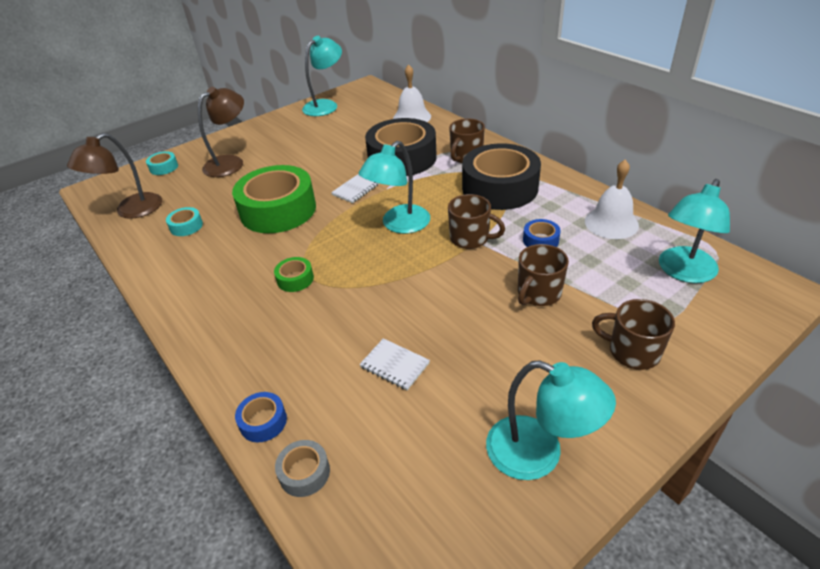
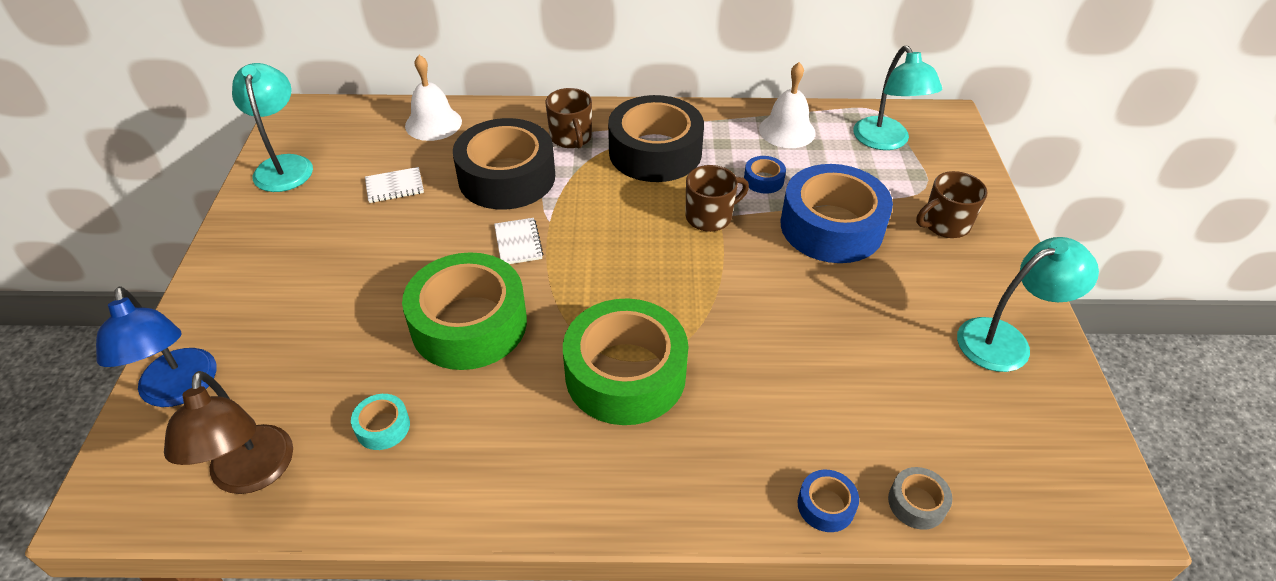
camera: 55 degrees left, 5 degrees up
turquoise tape [146,151,178,175] -> blue lamp [96,287,216,407]
brown lamp [198,87,244,177] -> none
green tape [274,257,314,292] -> green tape [563,299,688,425], size x2.41
turquoise lamp [359,141,430,234] -> none
white notebook [359,338,430,390] -> white notebook moved to [365,167,424,203]
brown mug [518,244,569,306] -> blue tape [781,164,893,263]

